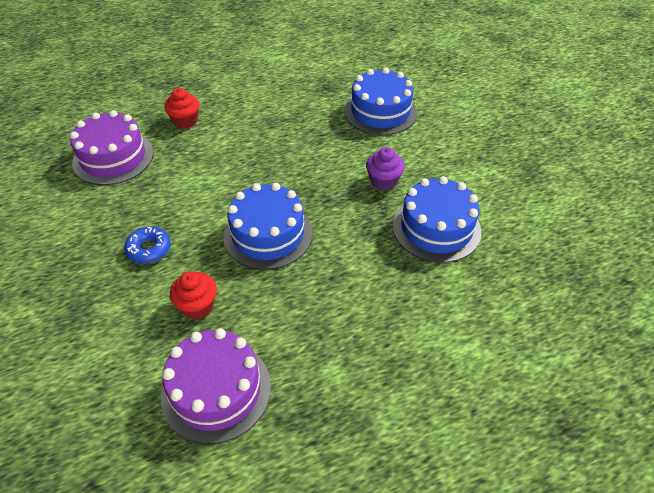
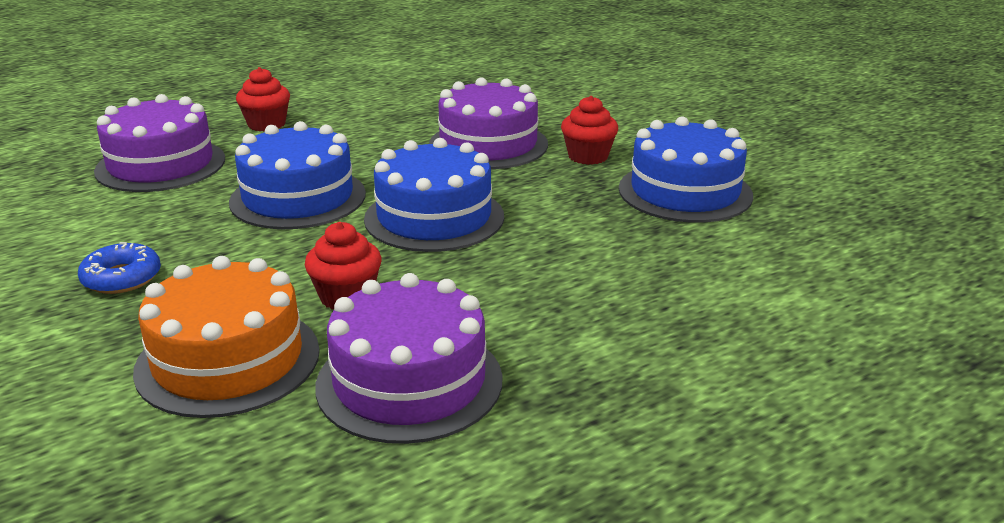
camera: 10 degrees left, 20 degrees down
blue donut [124,226,171,263] -> blue donut moved to [78,242,161,294]
blue cake [344,68,417,135] -> blue cake moved to [229,121,366,229]
purple cupcake [366,147,405,191] -> red cupcake [561,96,618,165]
none -> orange cake [133,256,320,418]
none -> purple cake [429,77,548,169]

